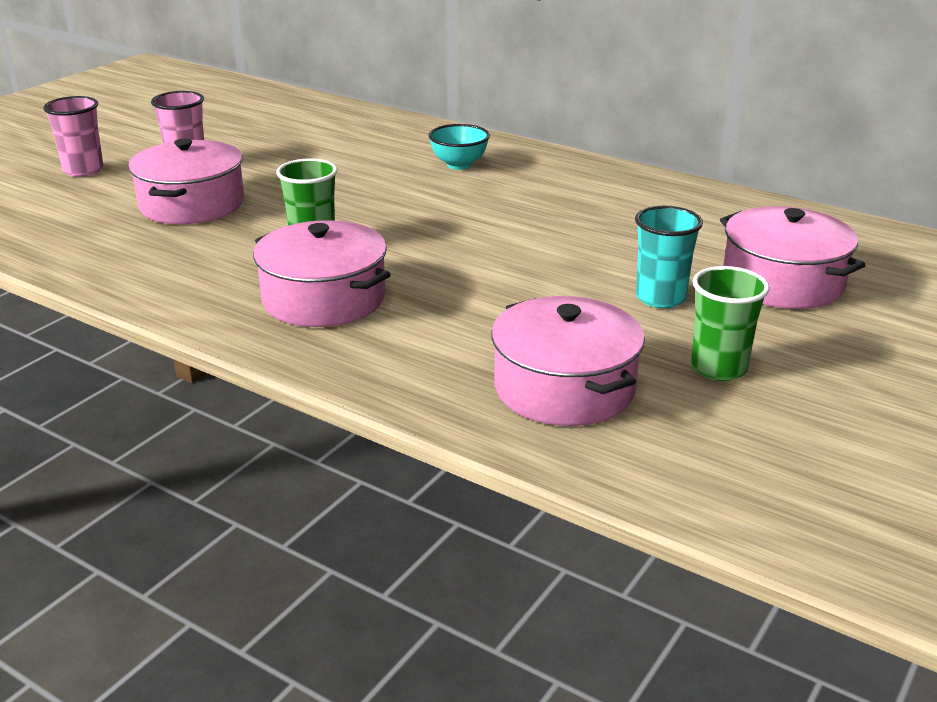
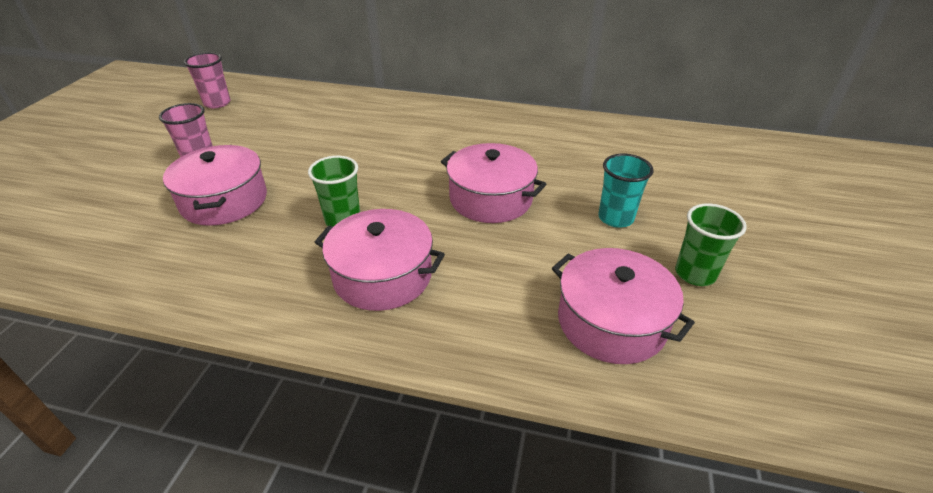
camera: 20 degrees left, 10 degrees up
pink cup [43,96,104,177] -> pink cup moved to [184,52,231,108]
turquoise bowl [429,124,490,170] -> none
pink pot [720,206,865,309] -> pink pot moved to [441,143,546,223]

